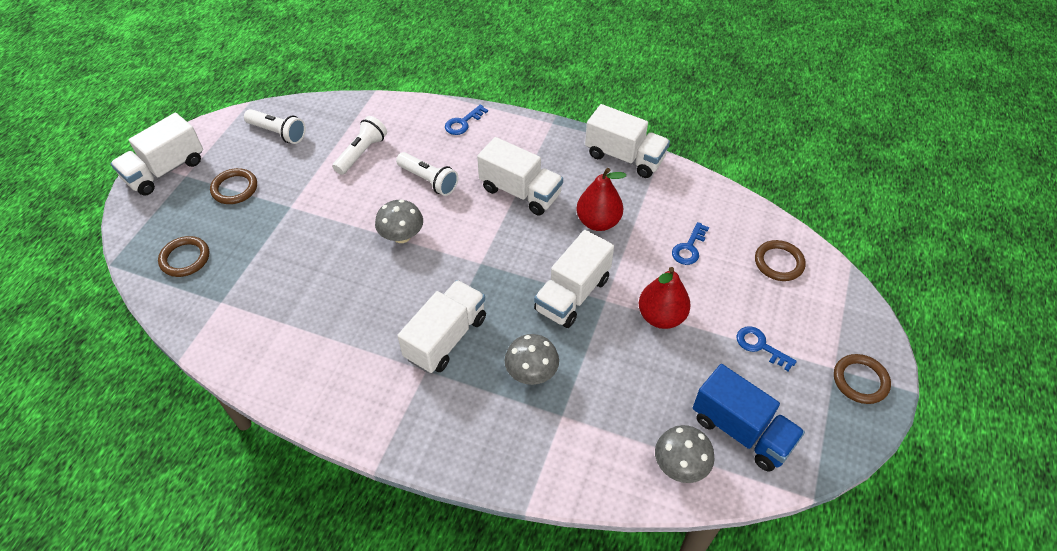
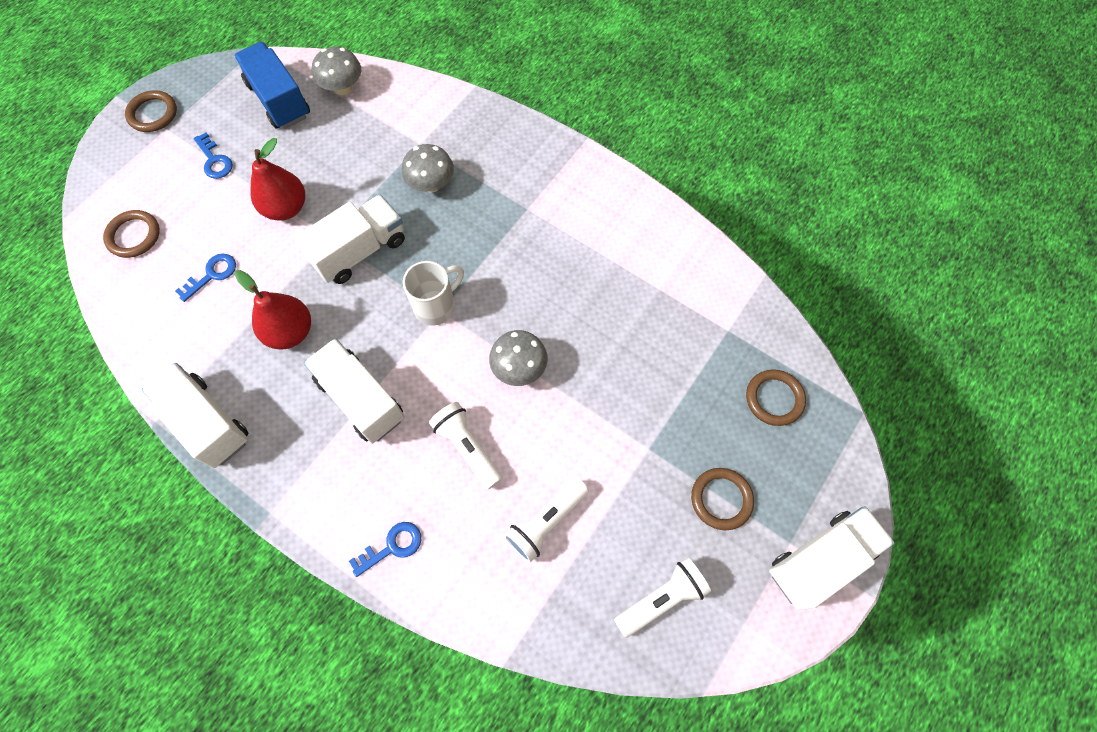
camera: 165 degrees left, 15 degrees up
white flashlight [244,109,306,144] -> white flashlight turned 105 degrees clockwise [614,558,711,638]
white truck [397,280,486,373] -> none
none -> white mug [403,261,464,326]

